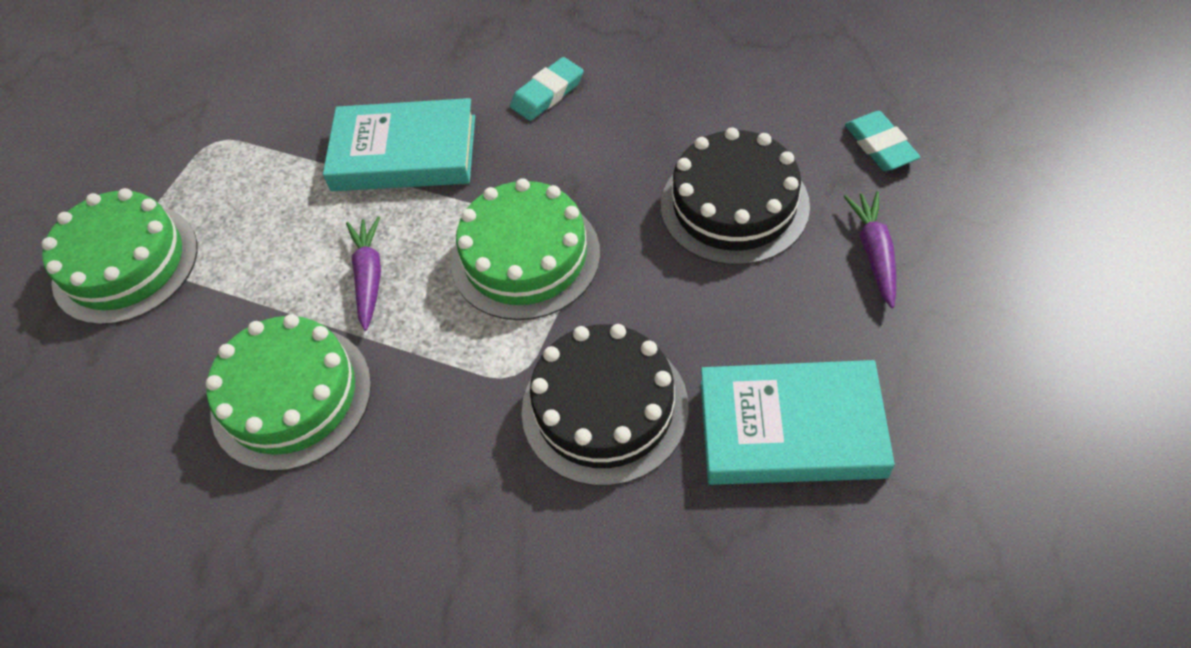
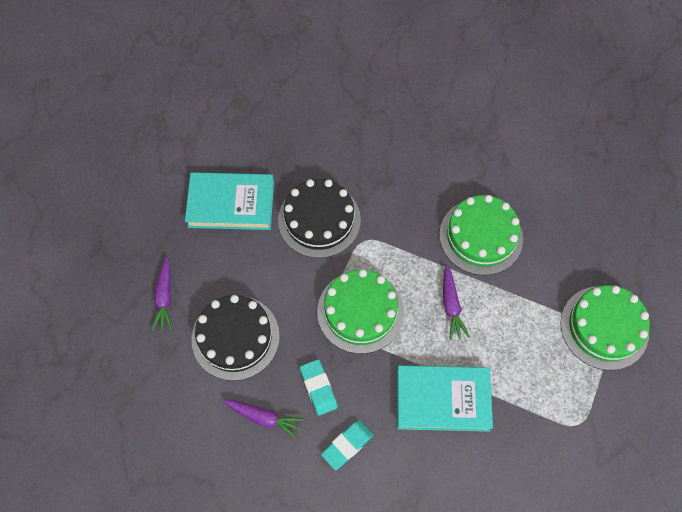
camera: 175 degrees right, 10 degrees up
turquoise eraser [845,111,920,171] -> turquoise eraser moved to [300,359,338,416]
none -> purple carrot [223,400,304,439]

